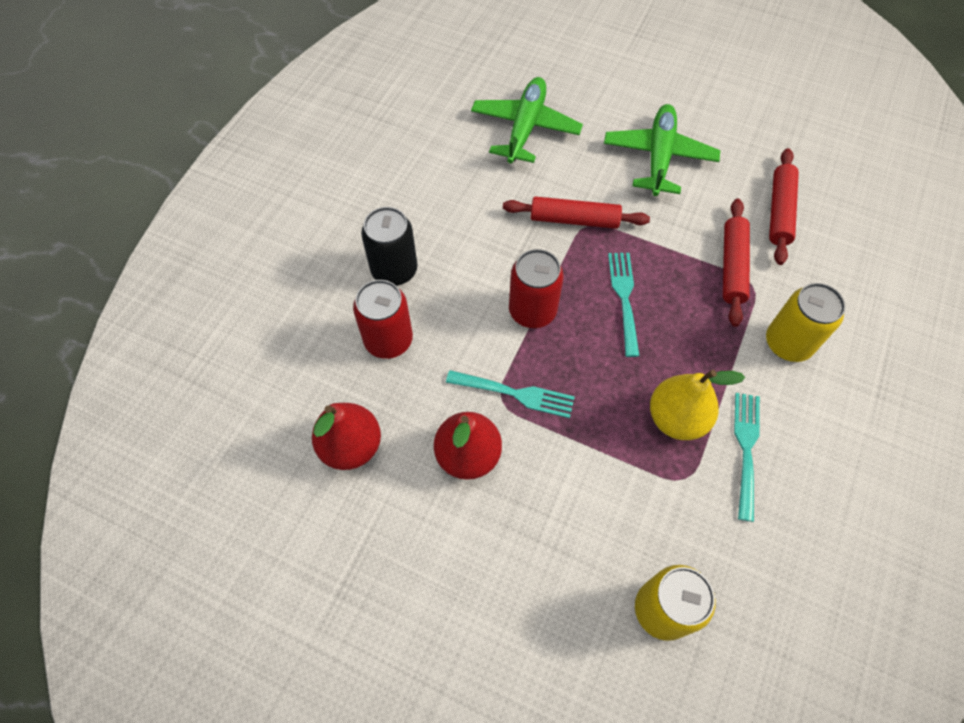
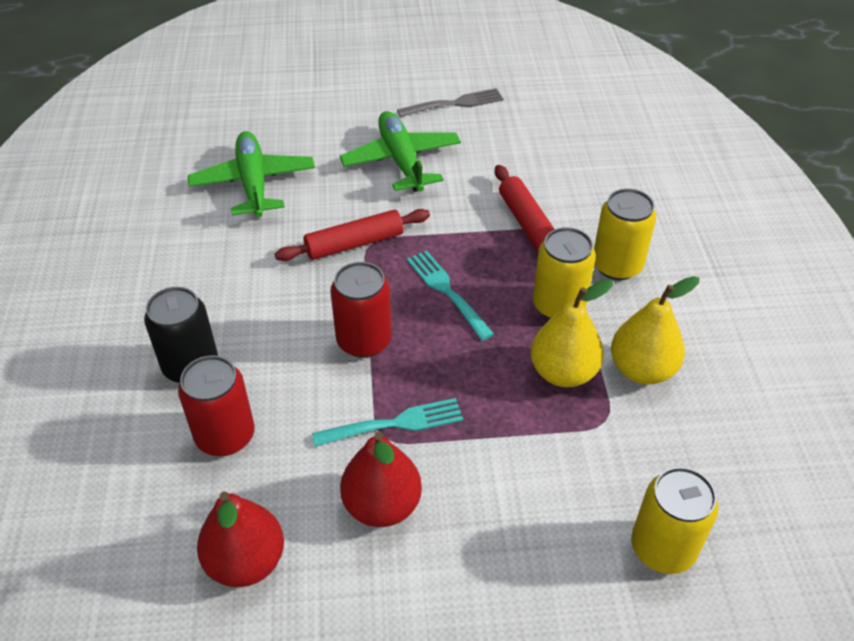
camera: 30 degrees left, 15 degrees down
turquoise fork [734,393,760,522] -> yellow pear [611,276,700,385]
red rolling pin [769,148,799,265] -> none
none -> grey fork [397,88,504,117]
none -> yellow can [533,227,596,319]

